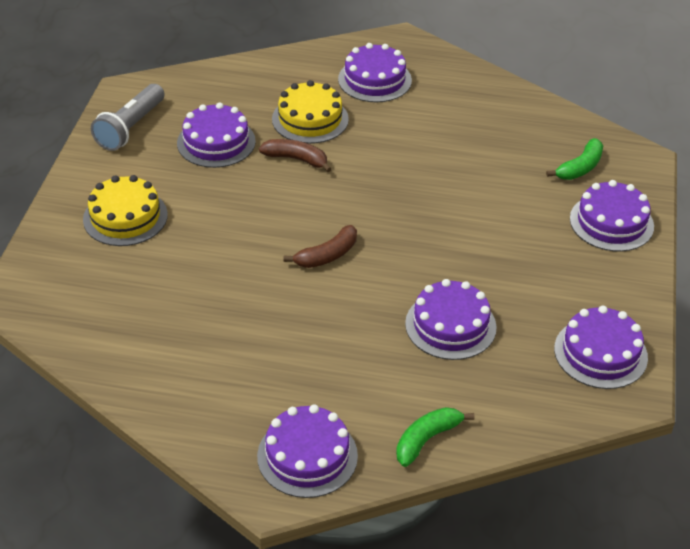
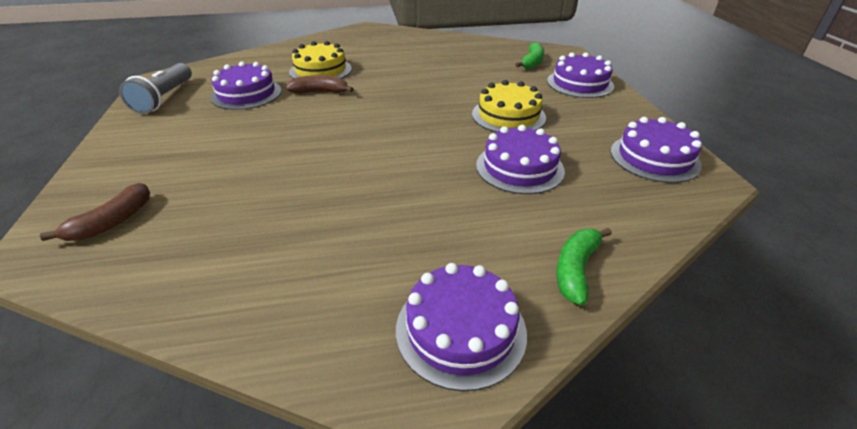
camera: 20 degrees left, 5 degrees down
yellow cake [83,175,168,246] -> yellow cake moved to [472,80,546,132]
brown banana [283,225,357,268] -> brown banana moved to [40,183,150,241]
purple cake [338,43,412,102] -> none

